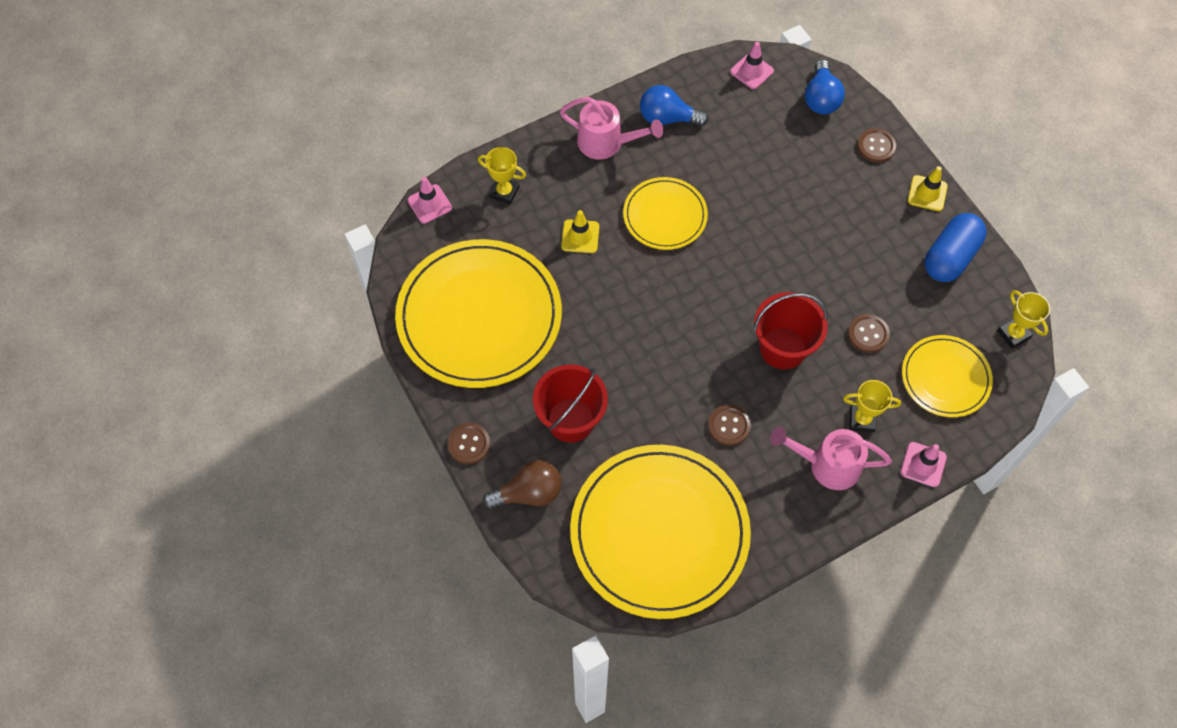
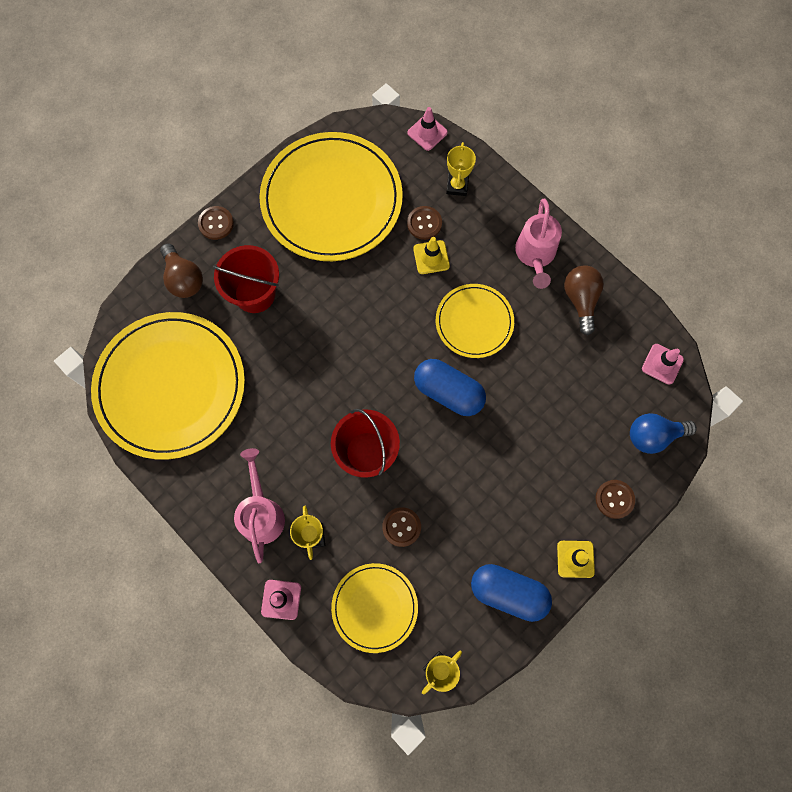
camera: 75 degrees right, 10 degrees up
blue light bulb [640,85,709,126] -> brown light bulb [564,265,604,335]
brown button [708,405,751,446] -> brown button moved to [407,206,442,240]
none -> blue capsule [414,359,486,416]

